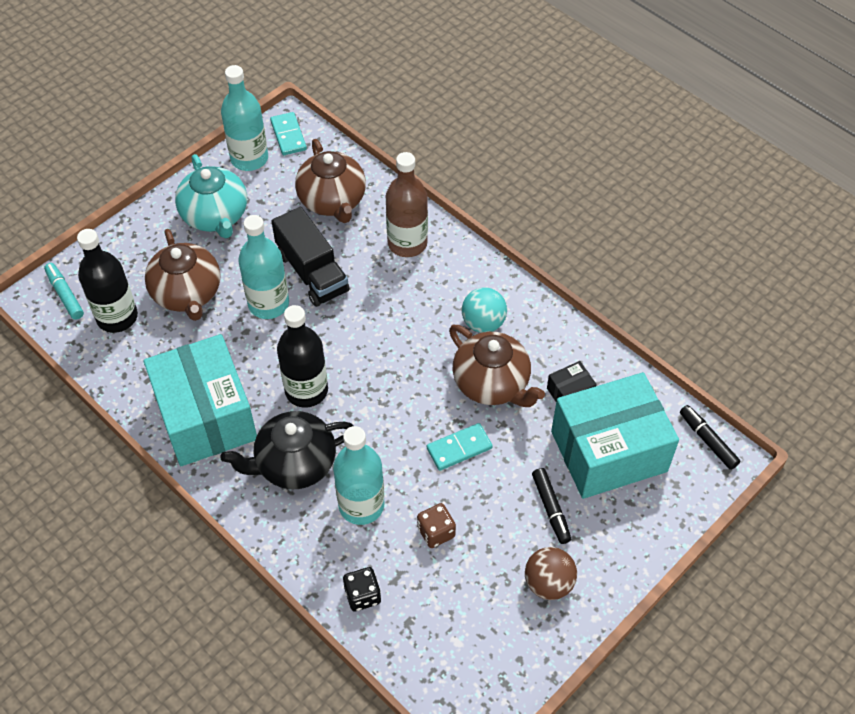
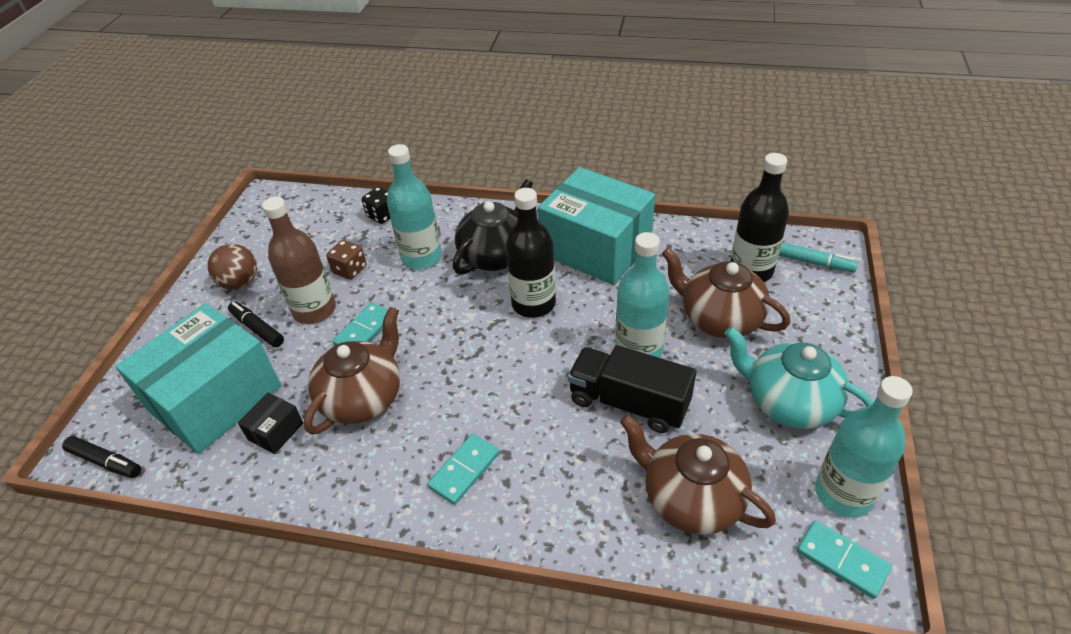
camera: 150 degrees right, 10 degrees down
brown bottle [386,152,428,257] -> brown bottle moved to [262,197,336,324]
brown teapot [449,325,545,407] -> brown teapot turned 105 degrees clockwise [304,307,400,435]
turquoise ball [462,287,507,333] -> none
none -> turquoise domino [427,434,499,505]

